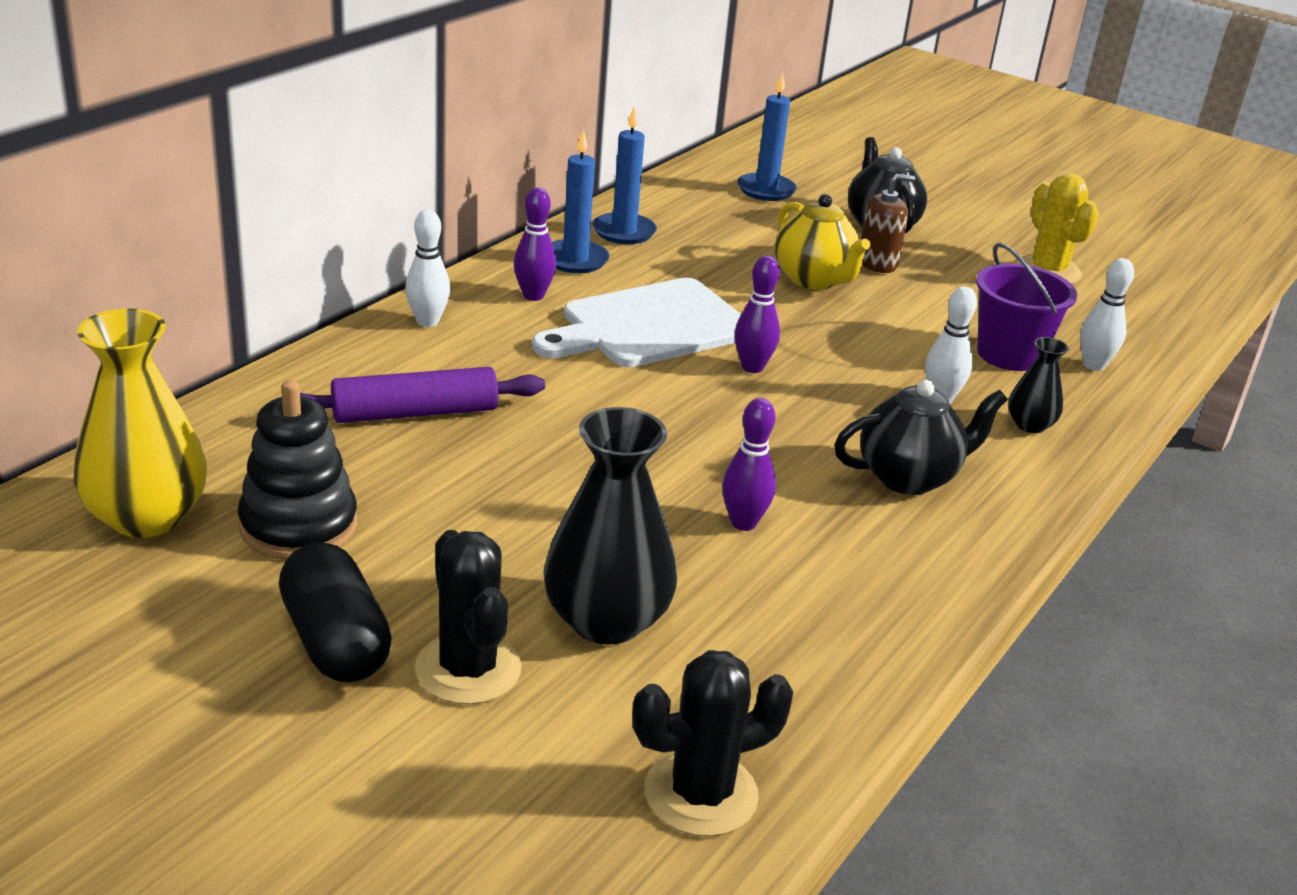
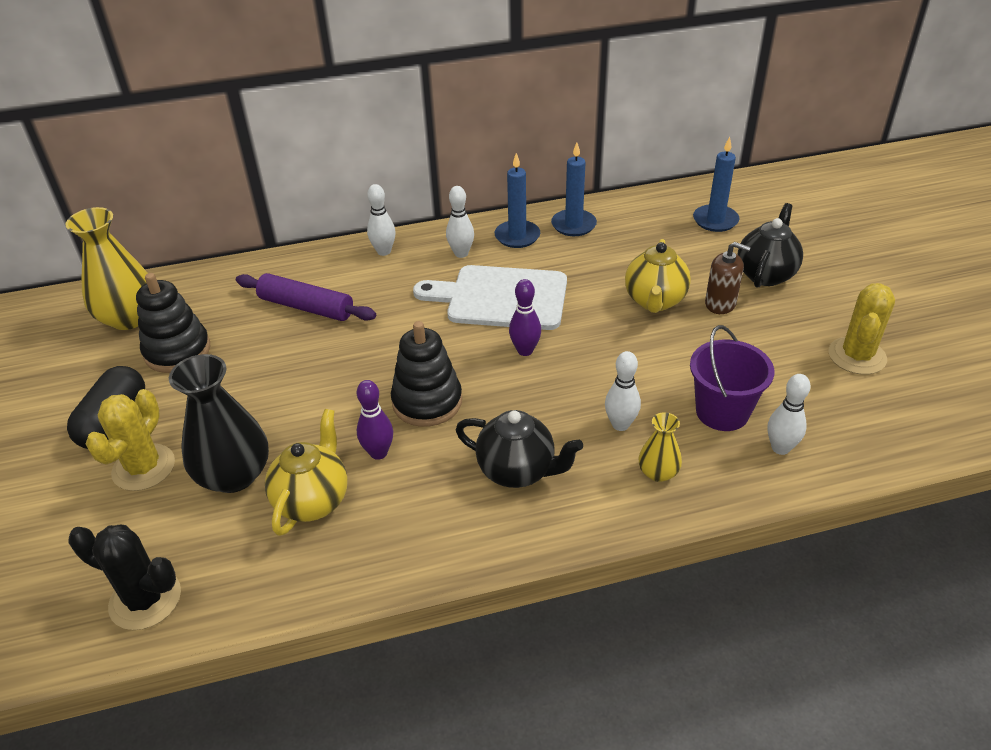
camera: 45 degrees right, 10 degrees up
black cactus [415,530,522,705] -> yellow cactus [85,389,175,491]
purple bowling pin [514,188,556,301] -> white bowling pin [446,186,474,258]
black vase [1008,337,1069,433] -> yellow vase [638,412,682,482]
none -> yellow teapot [265,409,348,536]
none -> black stacking toy [391,321,462,427]

